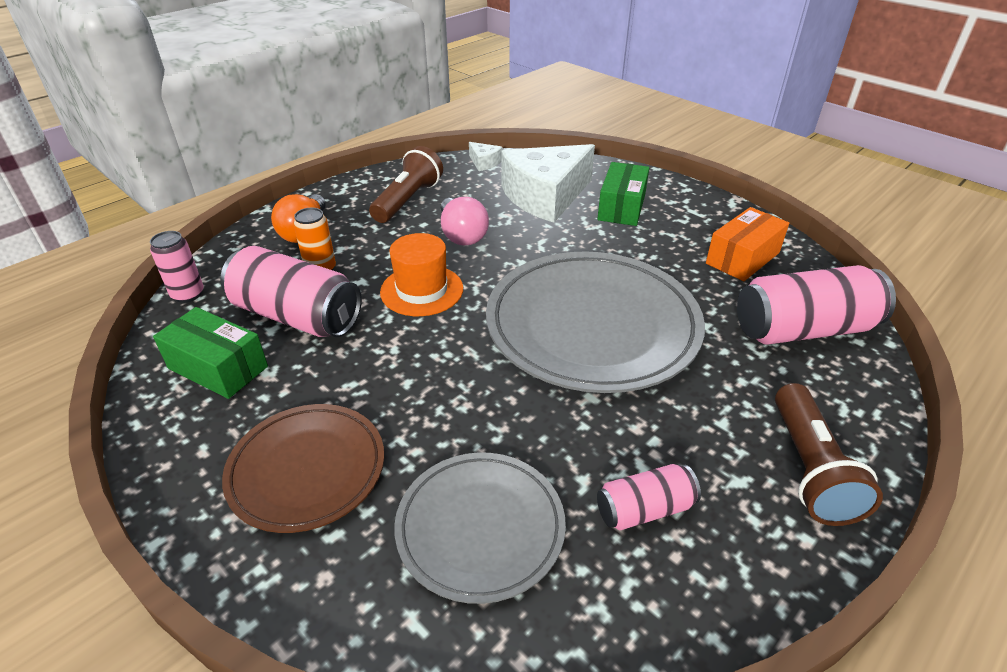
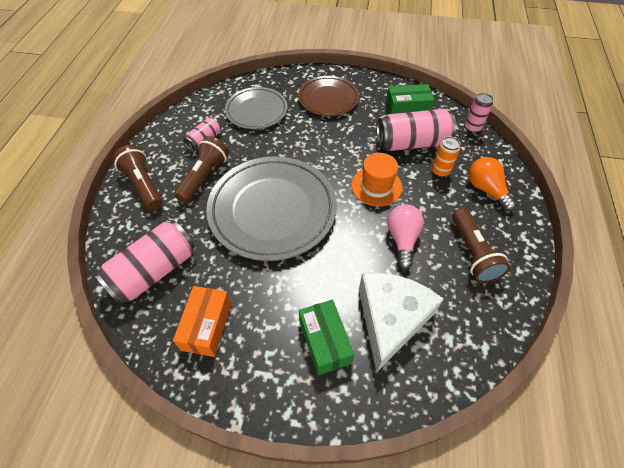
camera: 145 degrees right, 15 degrees up
pink light bulb [441,197,489,246] -> pink light bulb turned 60 degrees clockwise [387,205,424,269]
white cheese [469,142,503,171] -> none
none -> brown flashlight [174,136,229,203]

